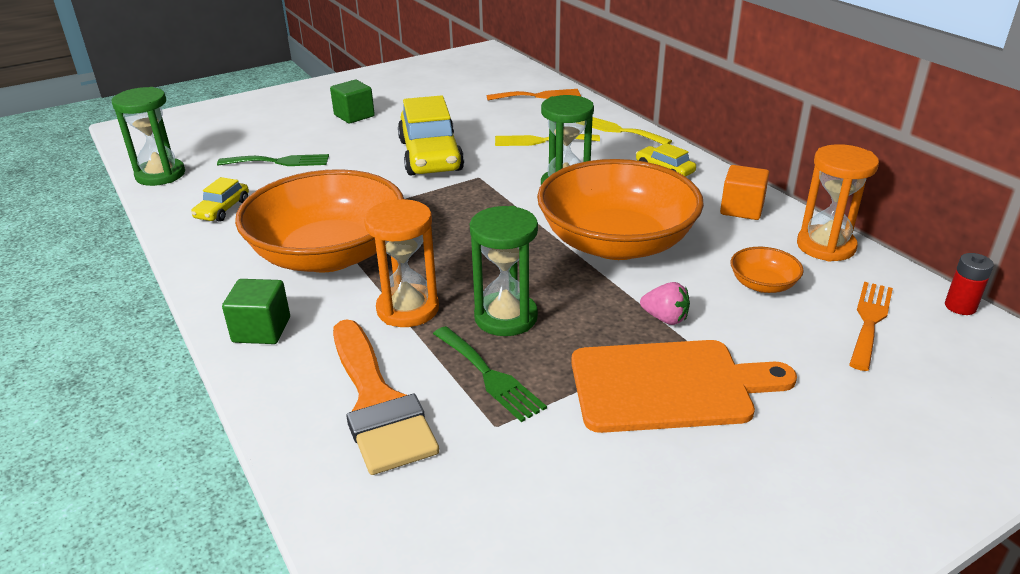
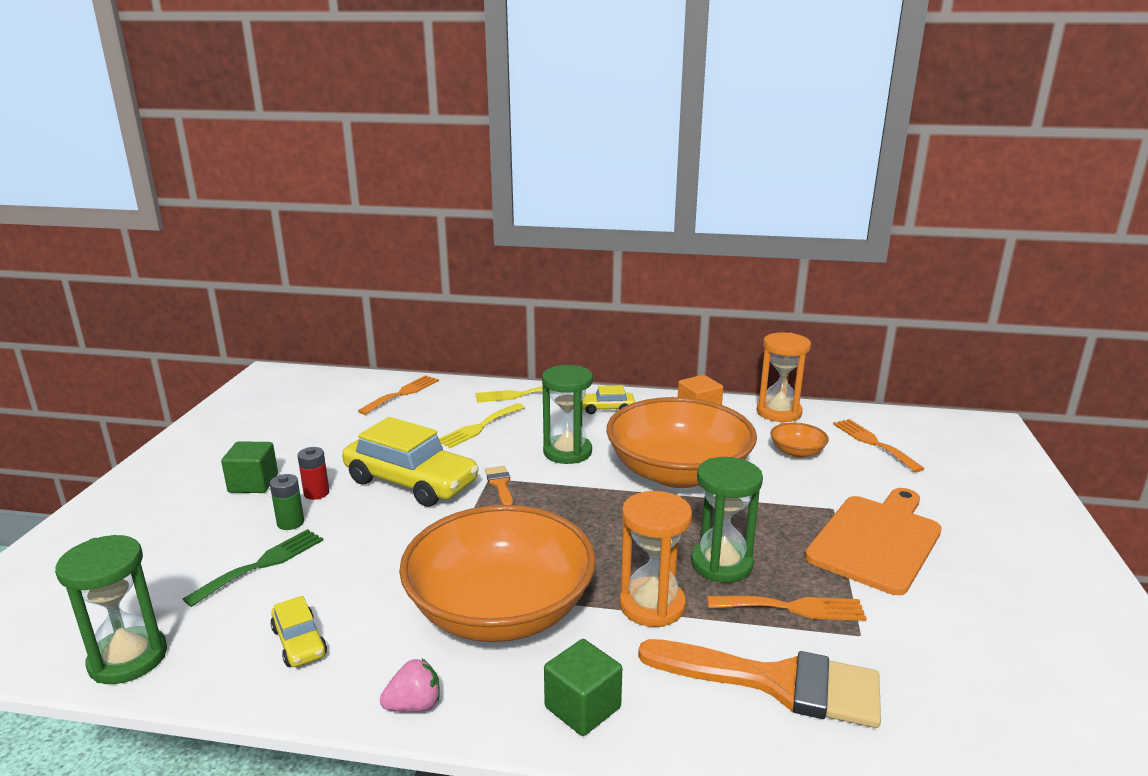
camera: 50 degrees left, 10 degrees down
green fork [433,326,547,422] -> orange fork [707,596,867,621]
pink strawberry [640,282,690,325] -> pink strawberry moved to [380,659,440,712]
red battery [945,253,994,315] -> red battery moved to [297,447,329,500]
none -> green battery [270,474,304,530]
none -> orange brush [485,466,513,505]

